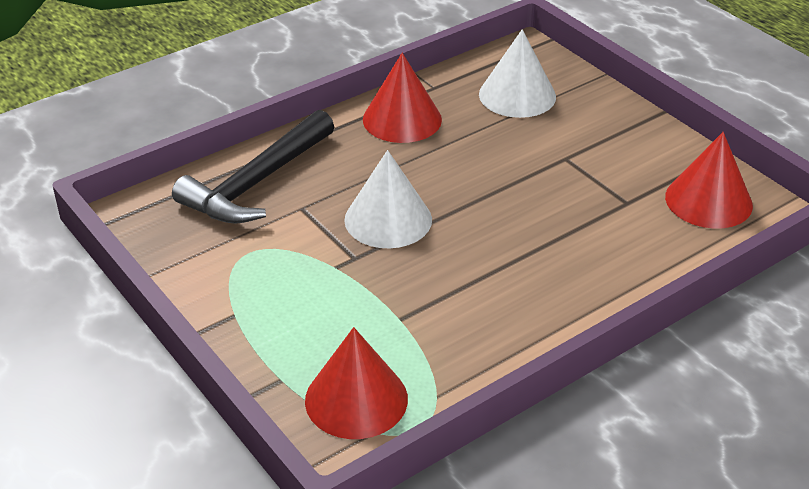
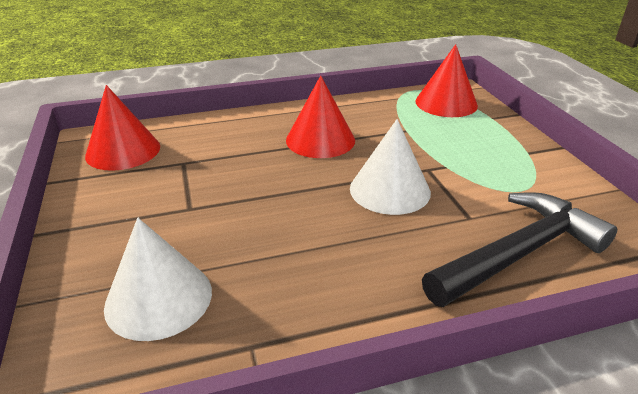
camera: 160 degrees left, 5 degrees down
red cone [363,53,442,143] -> red cone moved to [286,76,355,158]

